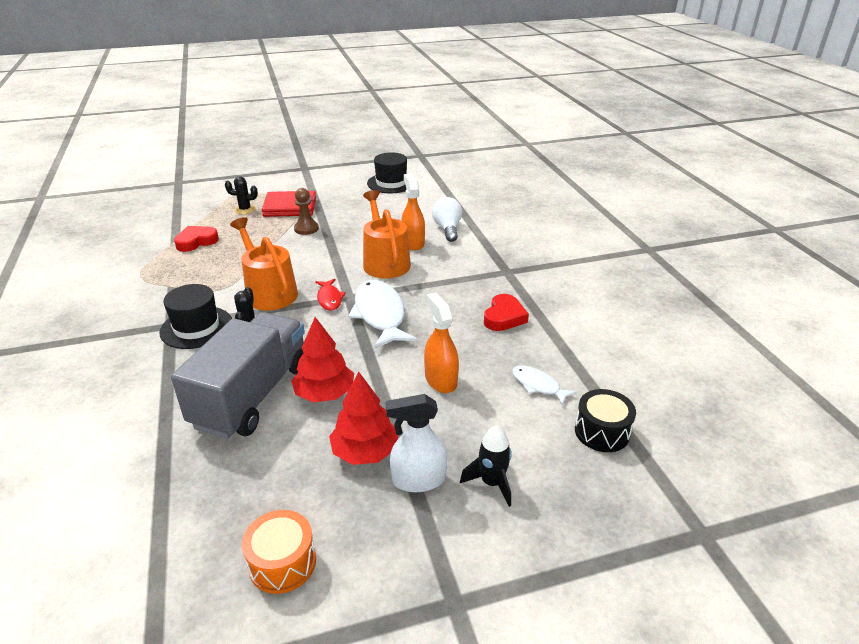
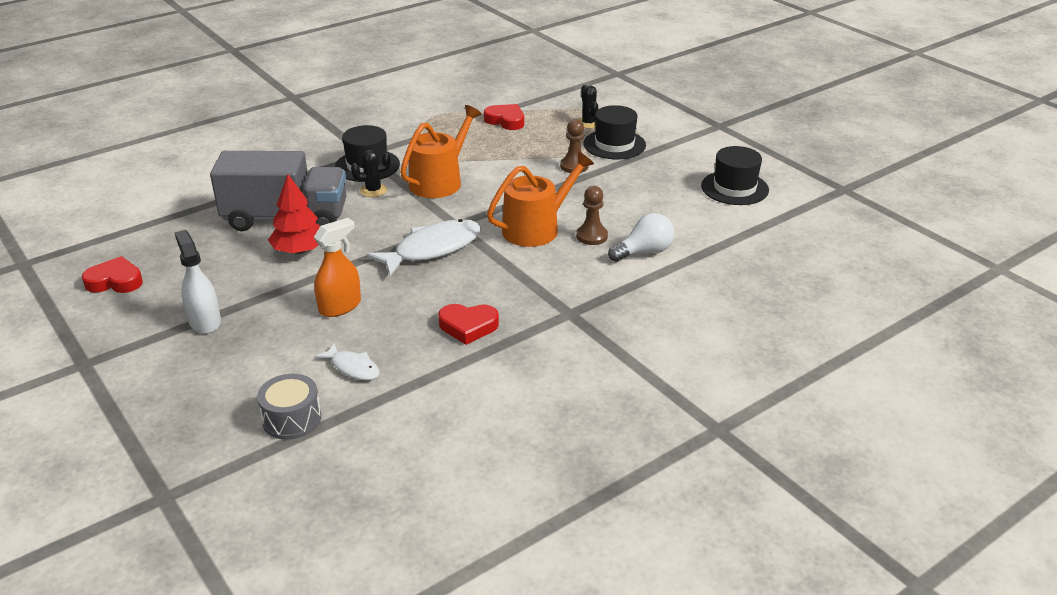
camera: 70 degrees right, 0 degrees up
orange drum [242,510,316,594] -> red heart [82,256,143,293]
red wallet [262,191,316,217] -> black hat [583,105,646,159]
red fish [315,279,346,310] -> none
red tree [329,372,398,465] -> none
orange spray bottle [401,174,425,250] -> brown pawn [576,186,608,245]
black rocket [460,425,512,507] -> none
white fish [512,365,577,406] -> white fish turned 105 degrees clockwise [315,343,379,380]
black drum [575,389,636,452] -> grey drum [257,374,321,440]

